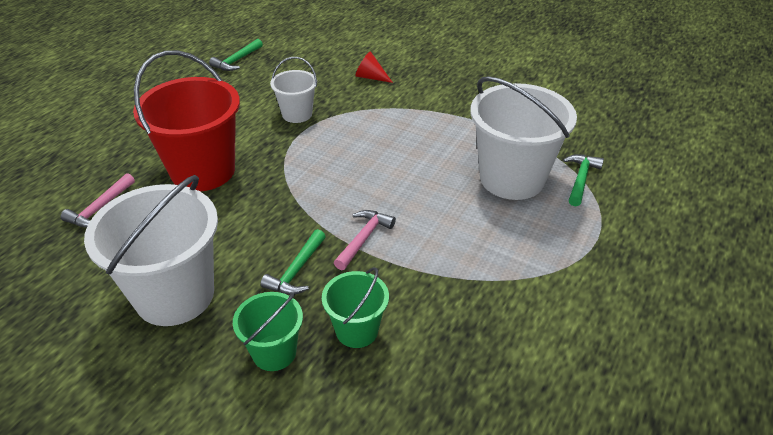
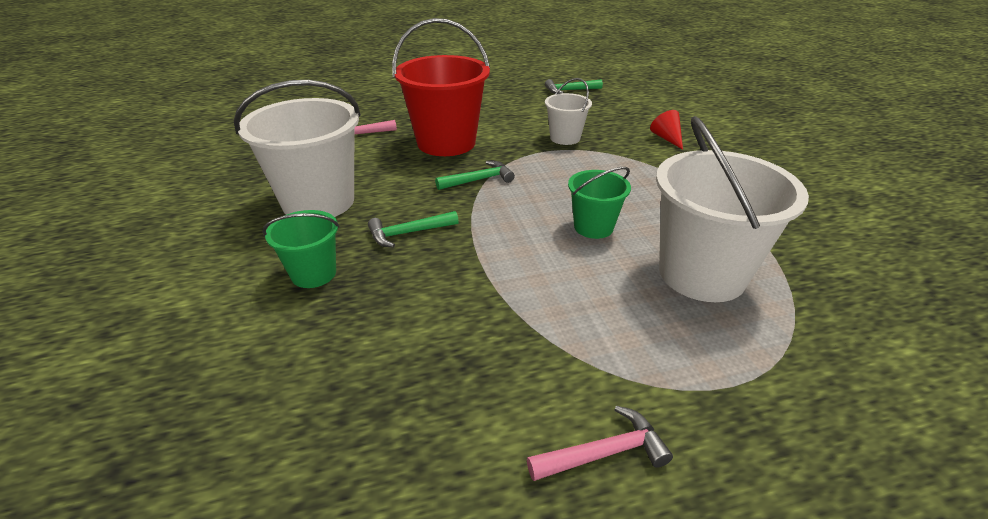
camera: 45 degrees right, 5 degrees down
green bucket [322,267,389,348] -> green bucket moved to [568,167,631,239]
pink hammer [334,210,396,270] -> pink hammer moved to [527,406,673,481]
green hammer [563,154,604,206] -> green hammer moved to [435,161,515,190]

